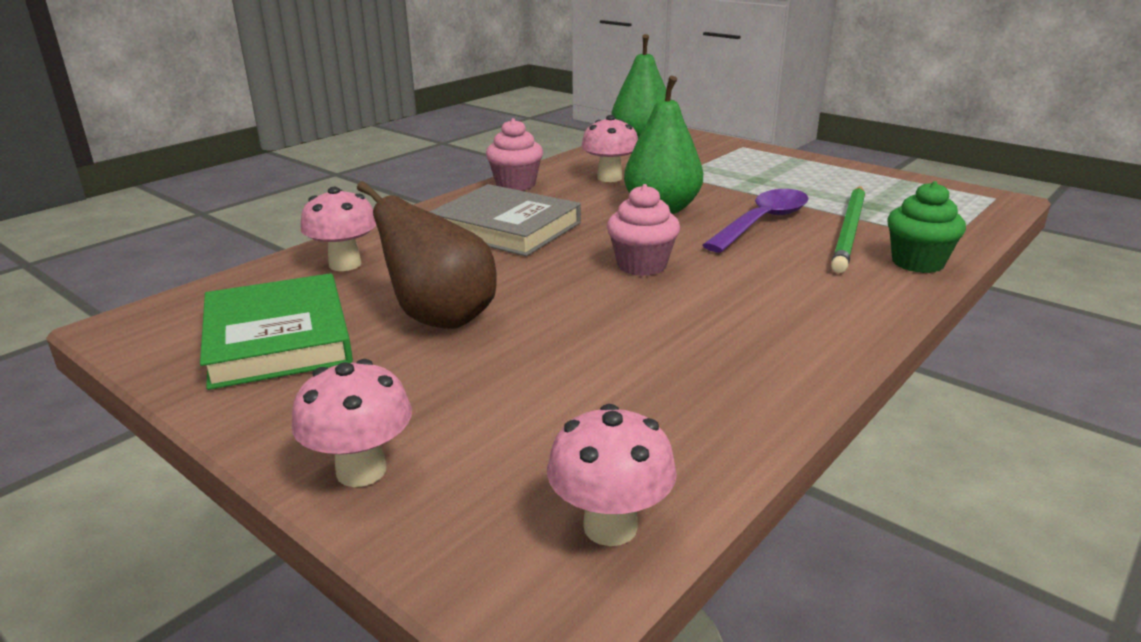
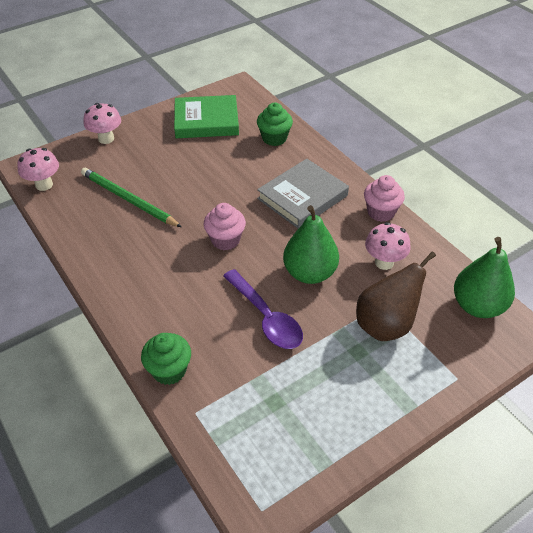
camera: 105 degrees right, 20 degrees up
pink mushroom [300,187,376,271] -> green cupcake [257,102,293,146]
brown pear [357,181,497,329] -> brown pear moved to [356,251,436,341]
green pencil [831,186,865,273] -> green pencil moved to [81,168,181,227]

